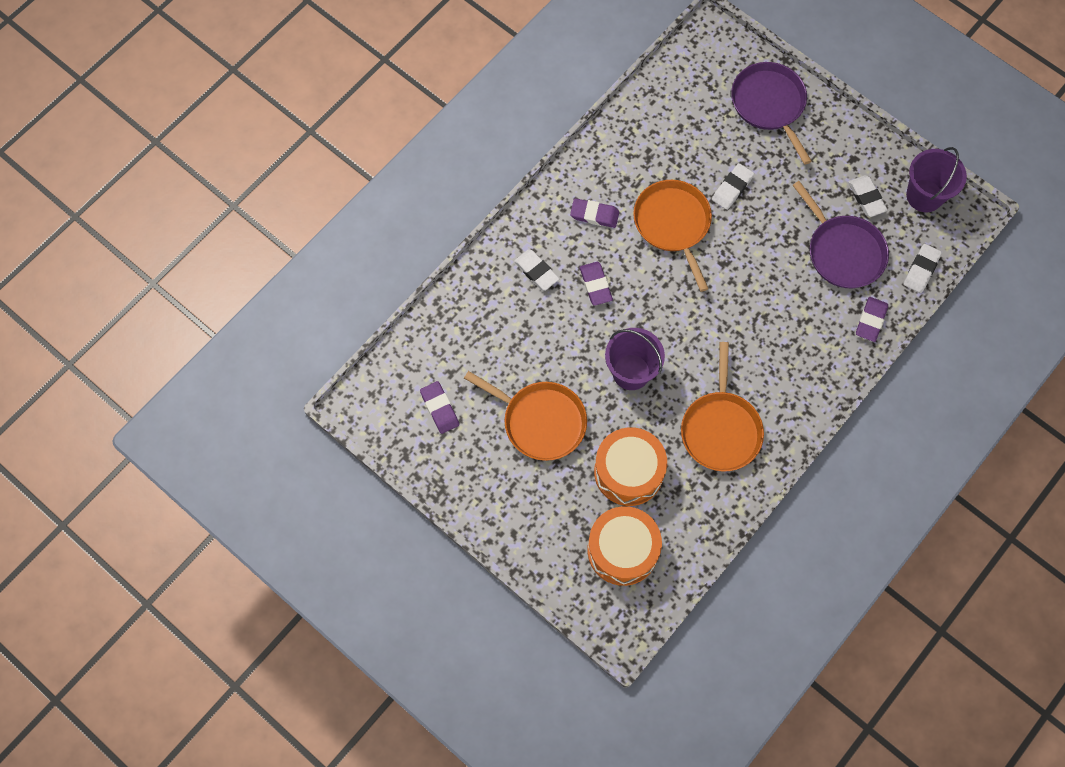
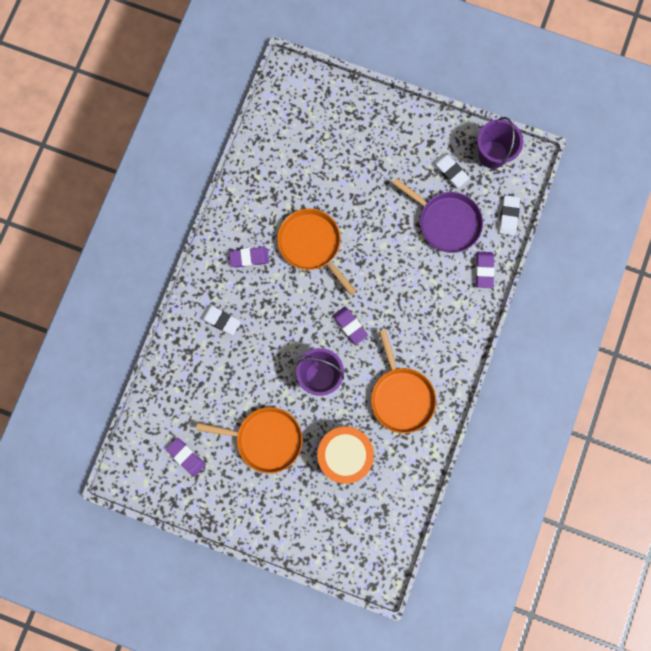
camera: 20 degrees left, 10 degrees up
purple eraser [579,262,613,306] -> purple eraser moved to [333,307,368,345]
orange drum [587,506,662,586] -> none
white eraser [712,163,754,210] -> none
purple pan [731,62,812,165] -> none

